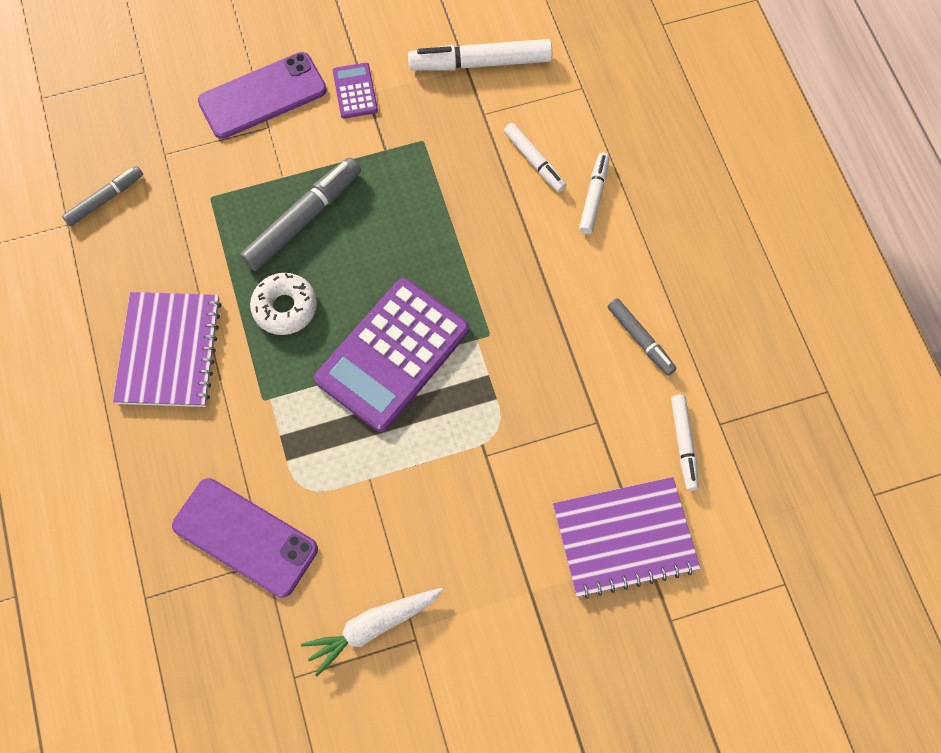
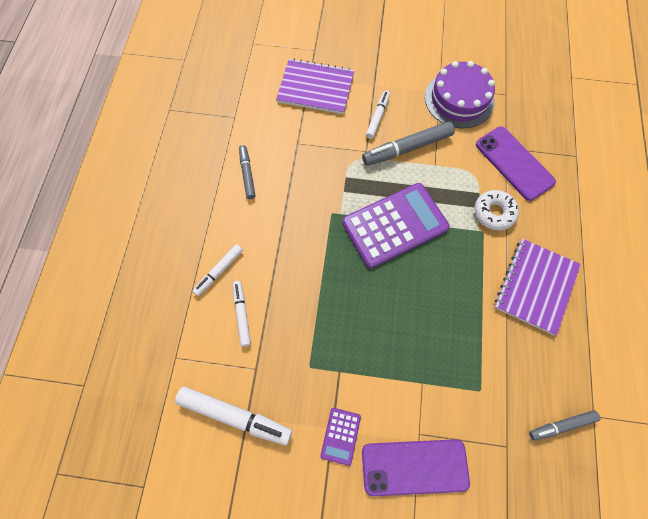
camera: 155 degrees left, 0 degrees up
grey marker [240,157,361,271] -> grey marker moved to [362,121,455,166]
white donut [250,273,317,335] -> white donut moved to [474,190,519,231]
white carrot [301,588,443,676] -> purple cake [425,61,495,128]
white marker [671,395,699,491] -> white marker moved to [366,91,390,139]

